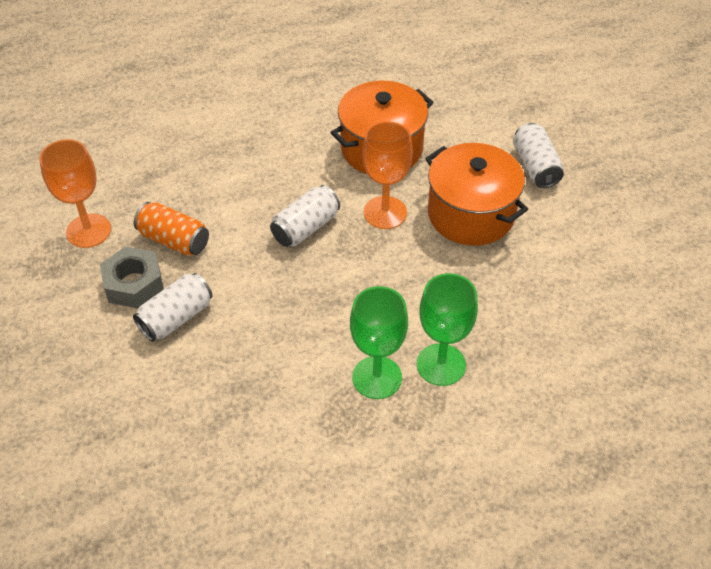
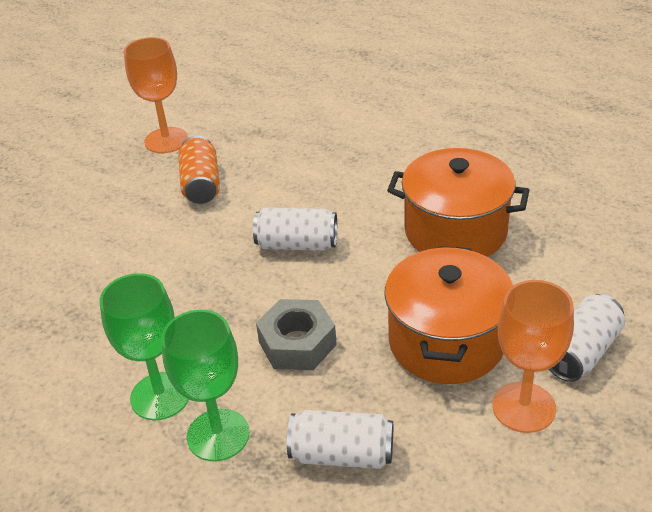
camera: 55 degrees right, 10 degrees down
grey nut [100,246,164,309] -> grey nut moved to [256,299,337,370]
white can [133,273,213,342] -> white can moved to [287,410,393,469]
orange goblet [362,121,413,229] -> orange goblet moved to [492,280,574,433]

